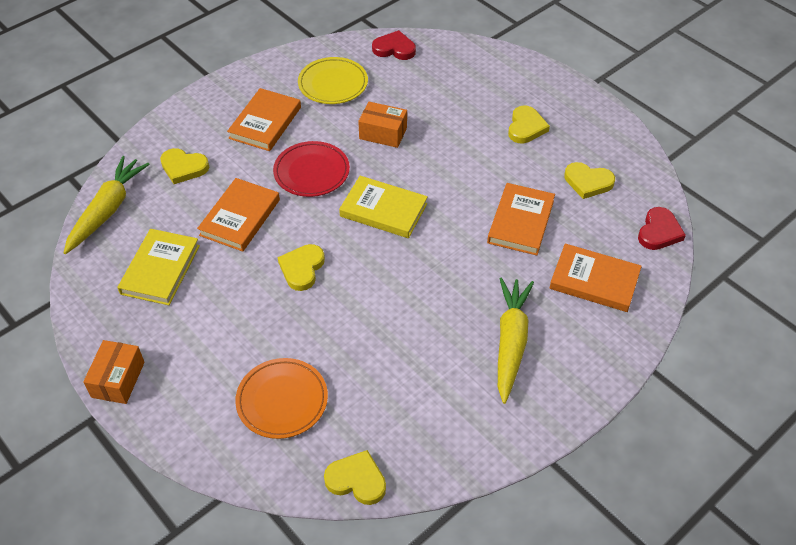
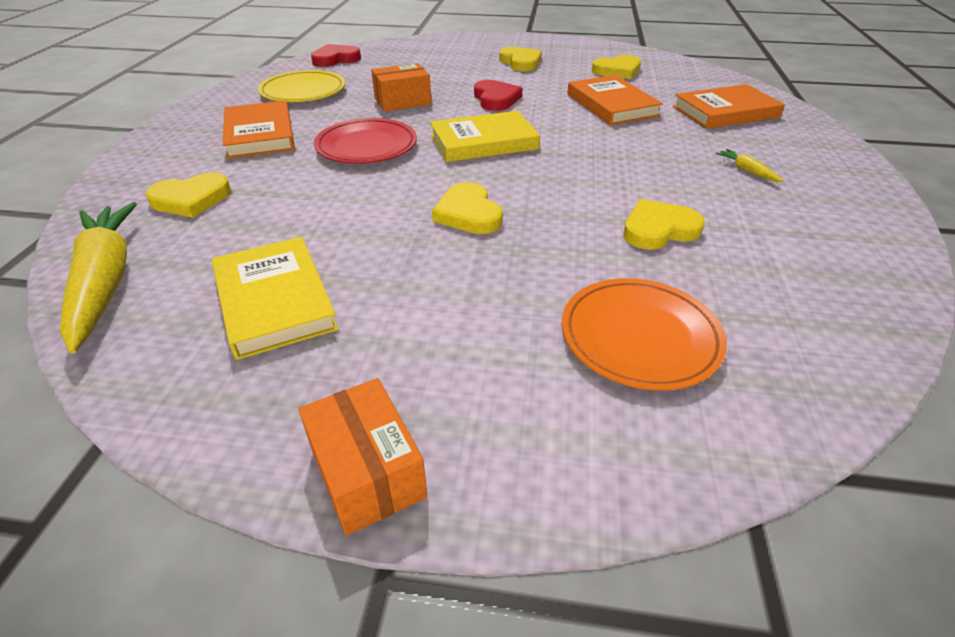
camera: 40 degrees left, 10 degrees down
orange book [197,178,280,252] -> none
yellow heart [324,450,386,505] -> yellow heart moved to [623,199,705,250]
yellow carrot [498,277,534,404] -> yellow carrot [715,149,783,182], size x0.41
red heart [638,207,686,250] -> red heart moved to [474,80,523,111]

